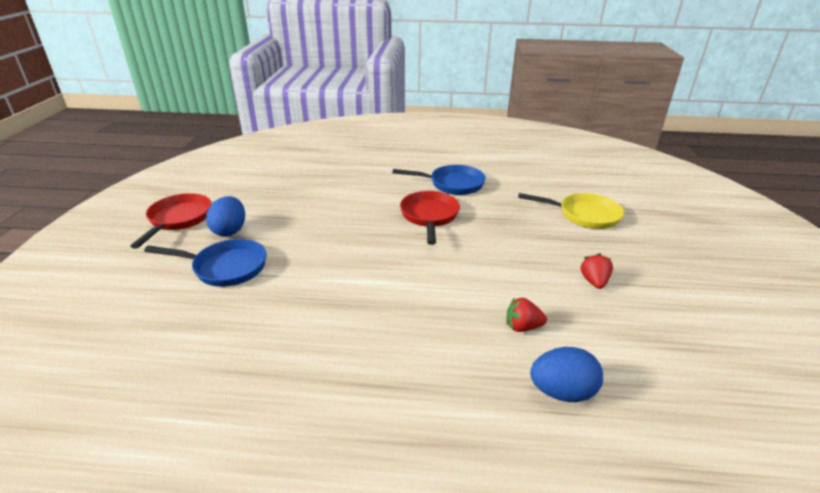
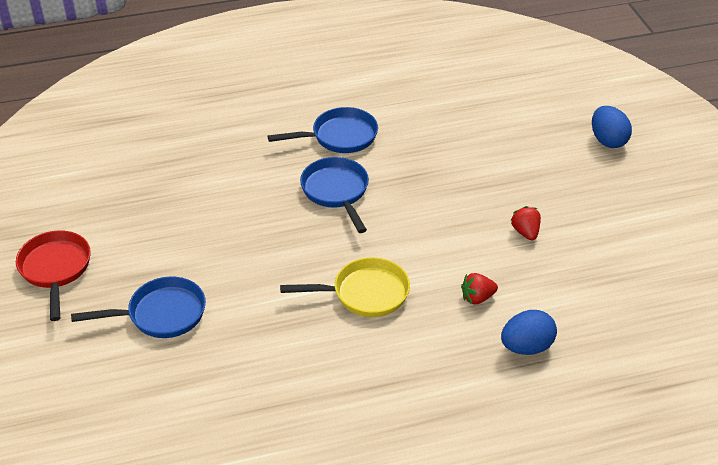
camera: 20 degrees left, 10 degrees up
blue egg [206,196,245,237] -> blue egg moved to [592,106,632,148]
red pan [400,191,460,245] -> blue pan [300,157,369,233]
yellow pan [518,193,624,229] -> yellow pan moved to [280,257,410,317]

